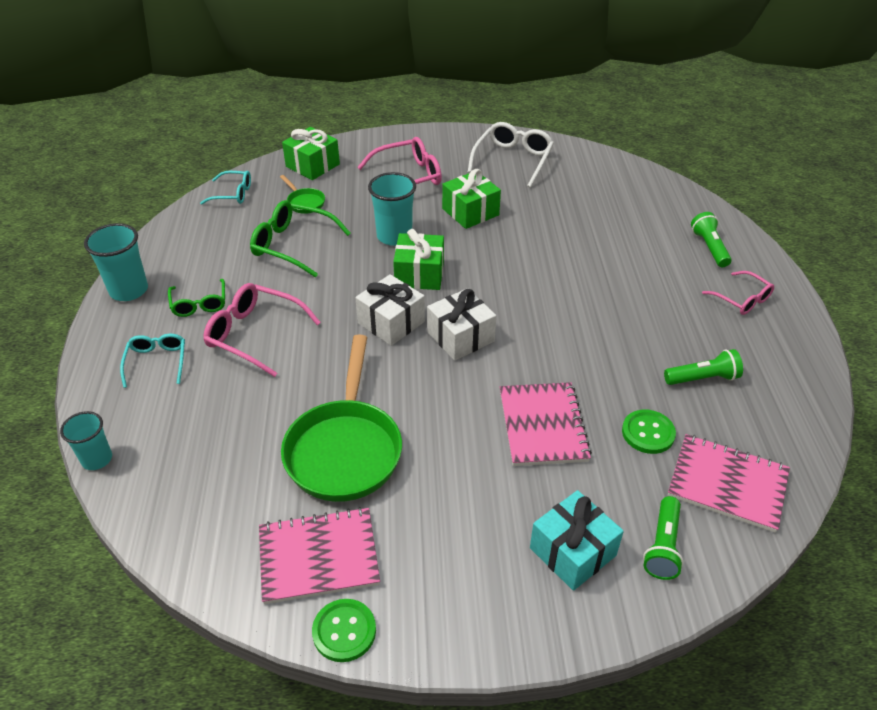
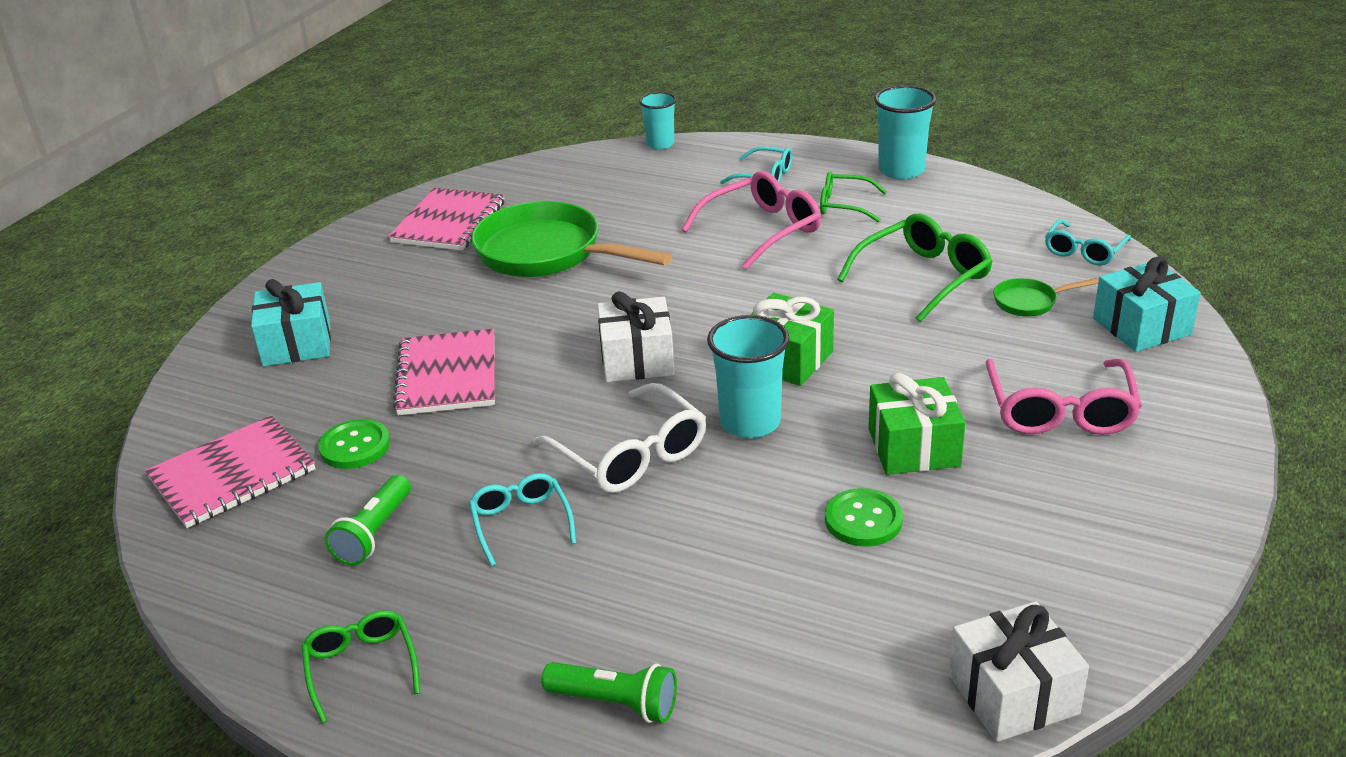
camera: 120 degrees right, 10 degrees down
green gift [282,127,340,180] -> turquoise gift [1093,256,1201,352]
green button [312,599,376,662] -> green button moved to [825,488,903,547]
white gift [355,274,425,346] -> white gift moved to [949,601,1089,742]
turquoise cup [368,172,416,246] -> turquoise cup moved to [707,315,790,438]
white glasses [468,122,554,188] -> white glasses moved to [533,383,706,493]
pink notebook [500,382,592,466] -> pink notebook turned 60 degrees clockwise [393,329,495,416]
green flashlight [643,496,684,580] -> none
pink glasses [702,271,774,315] -> none
none -> green glasses [301,610,420,723]
none -> turquoise glasses [469,473,576,566]

